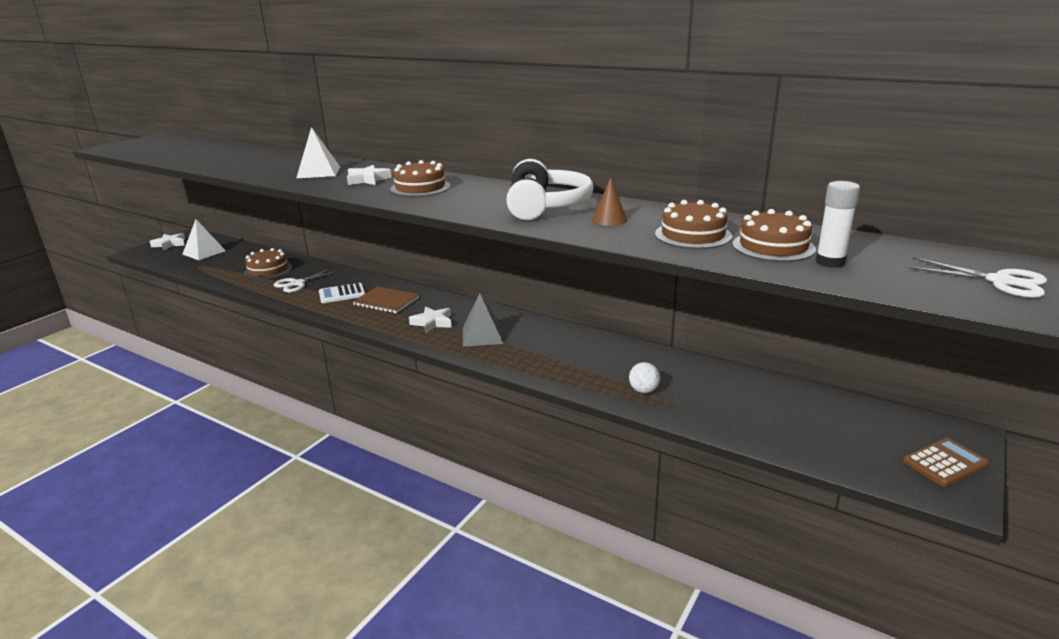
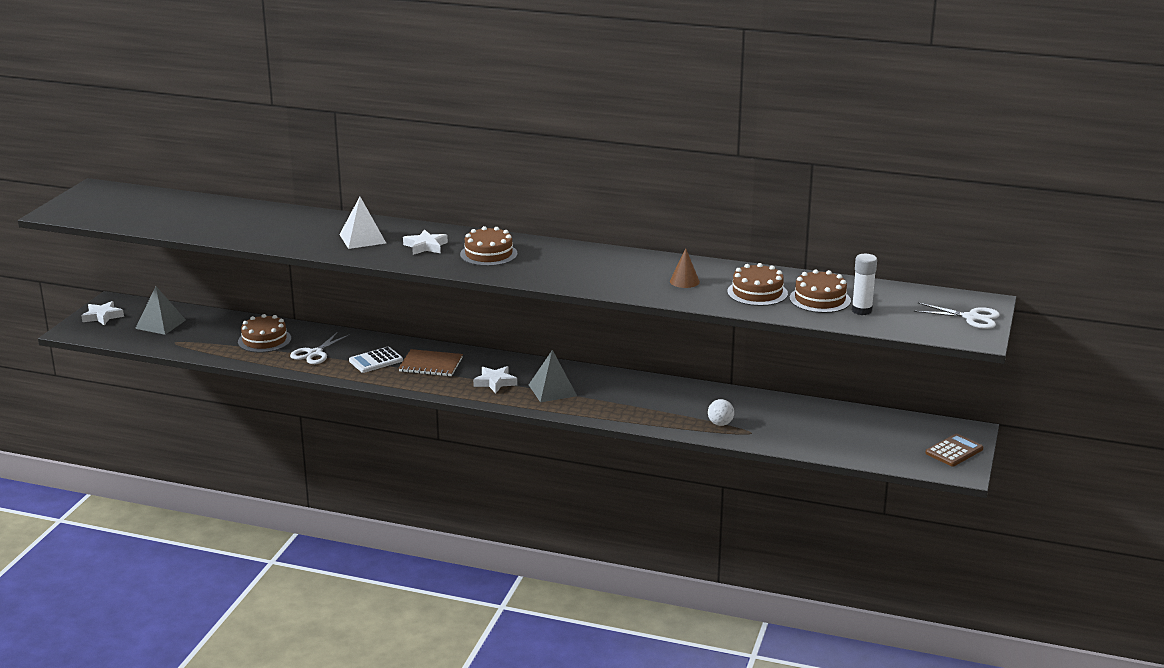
camera: 15 degrees left, 0 degrees up
white pyramid [182,219,226,260] -> grey pyramid [135,286,186,335]
white headphones [506,159,593,220] -> none

